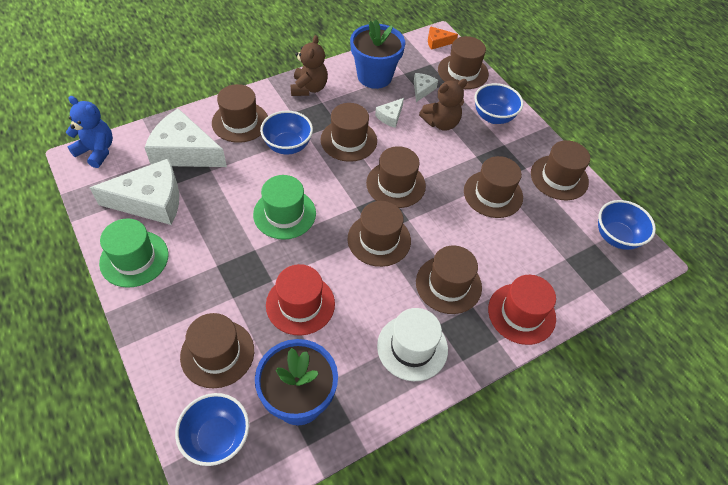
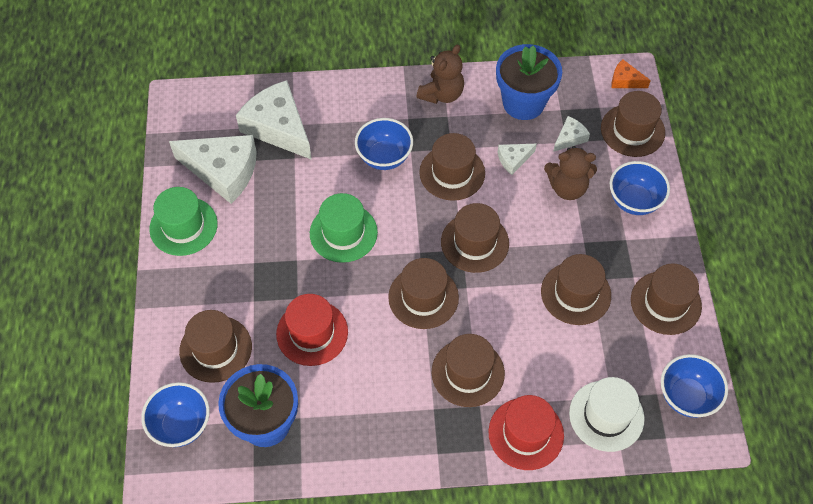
camera: 30 degrees right, 5 degrees up
blue teddy bear [66,96,113,168] -> none
brown hat [212,84,268,143] -> none
white hat [377,308,448,381] -> white hat moved to [569,377,644,452]

